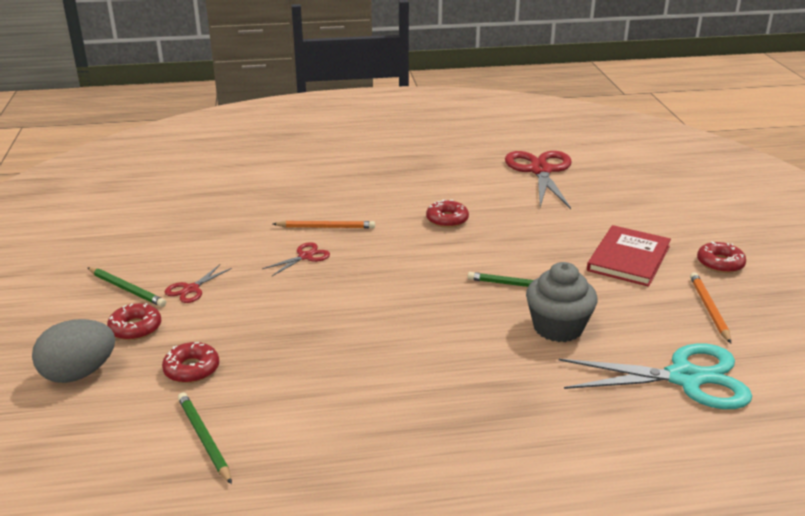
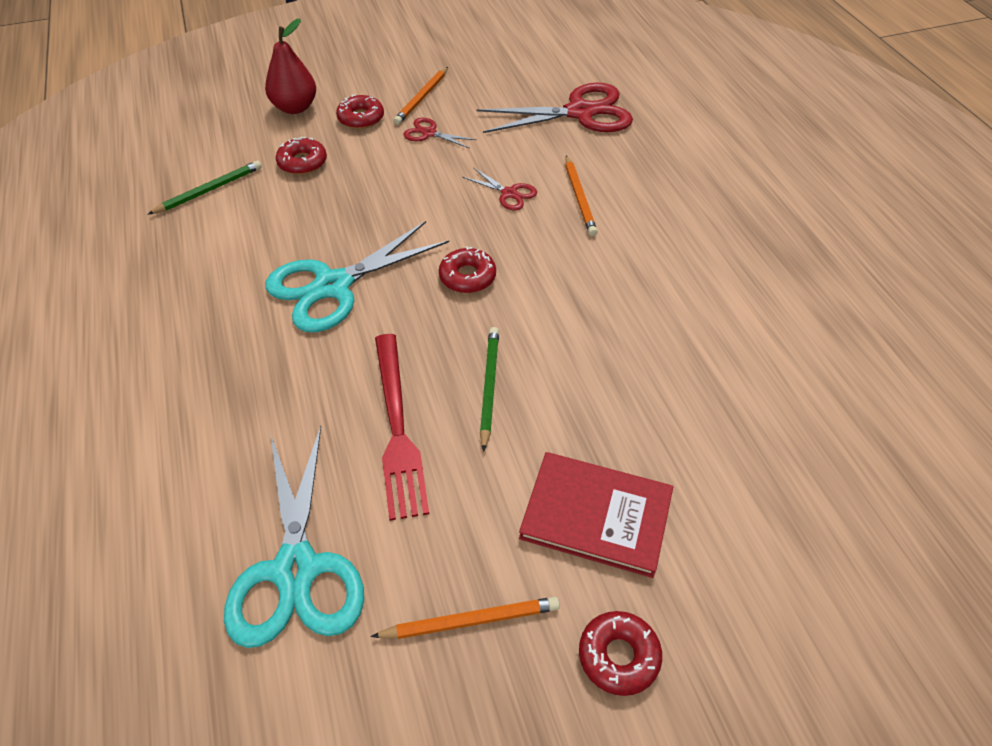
camera: 80 degrees right, 20 degrees up
grey egg [32,319,115,383] -> red pear [265,18,316,114]
green pencil [87,267,166,307] -> orange pencil [393,67,448,125]
red donut [426,200,469,228] -> red donut moved to [439,246,496,293]
red scissors [505,151,572,209] -> red scissors moved to [477,83,633,133]
grey cupcake [526,262,598,342] -> red fork [375,334,429,521]
none -> turquoise scissors [266,221,449,332]

